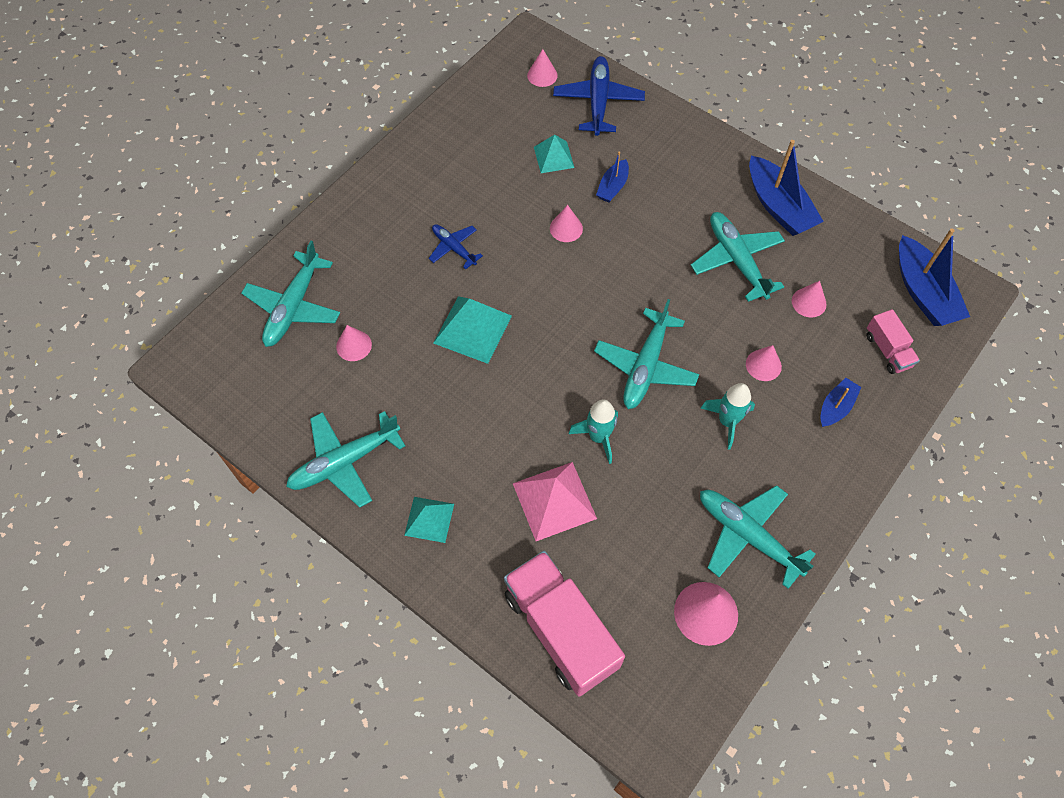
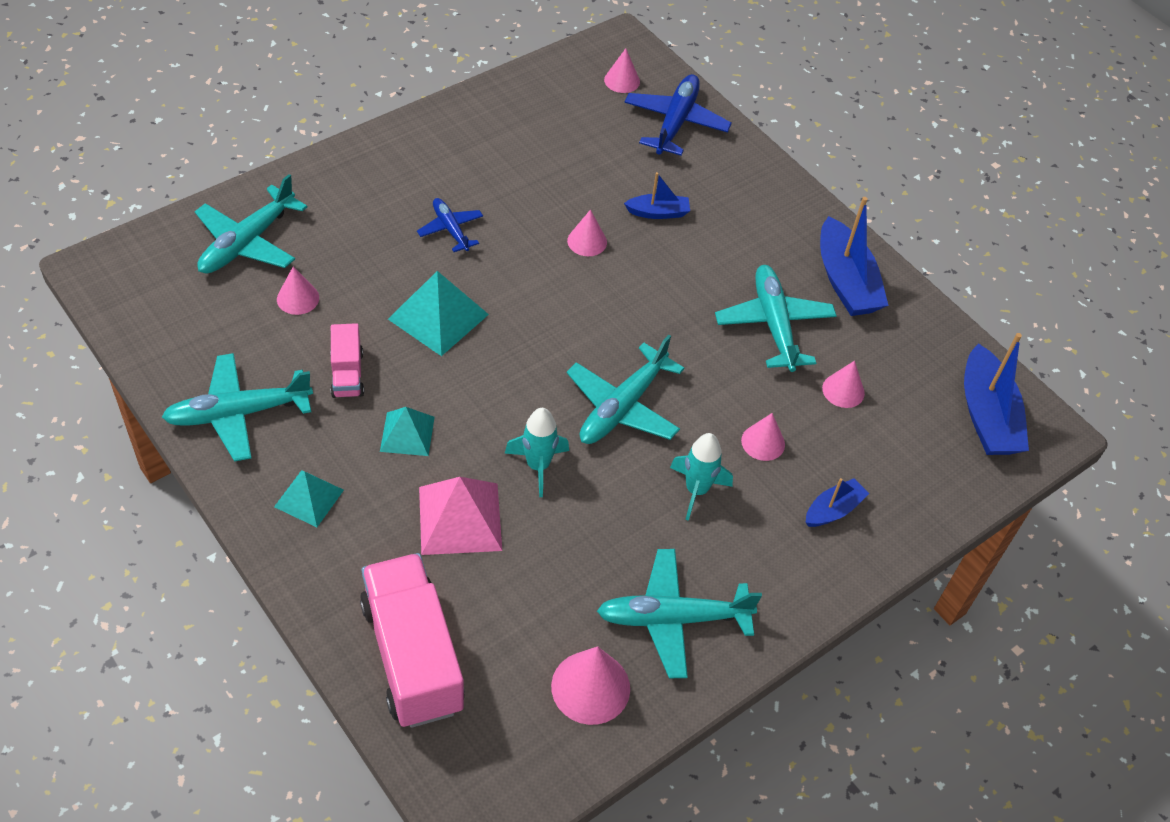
camera: 10 degrees right, 10 degrees down
turquoise pyramid [534,135,574,173] -> turquoise pyramid moved to [380,407,435,456]
blue boat [596,151,629,202] -> blue boat turned 135 degrees counterclockwise [624,172,690,219]
turquoise plane [700,485,816,589] -> turquoise plane turned 60 degrees counterclockwise [597,549,762,678]
pink truck [866,309,920,374] -> pink truck moved to [330,323,364,398]

